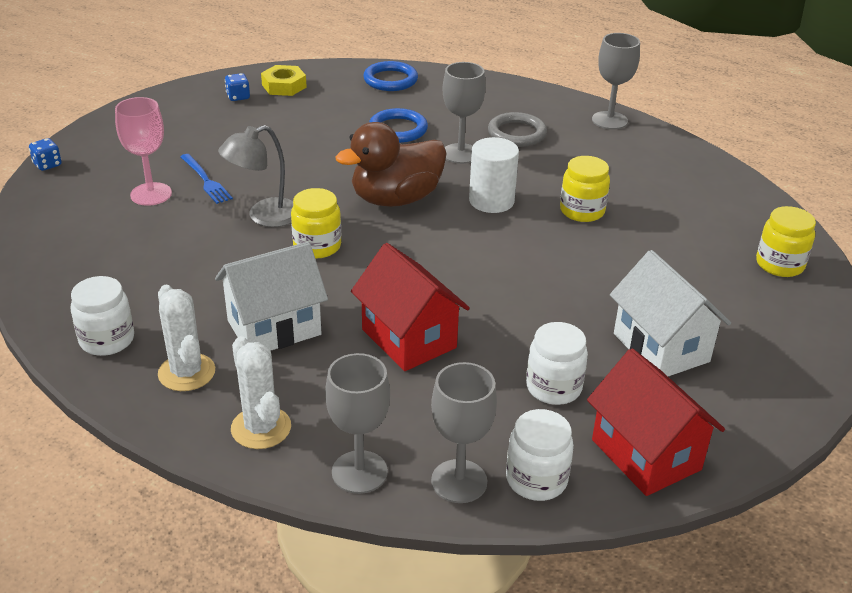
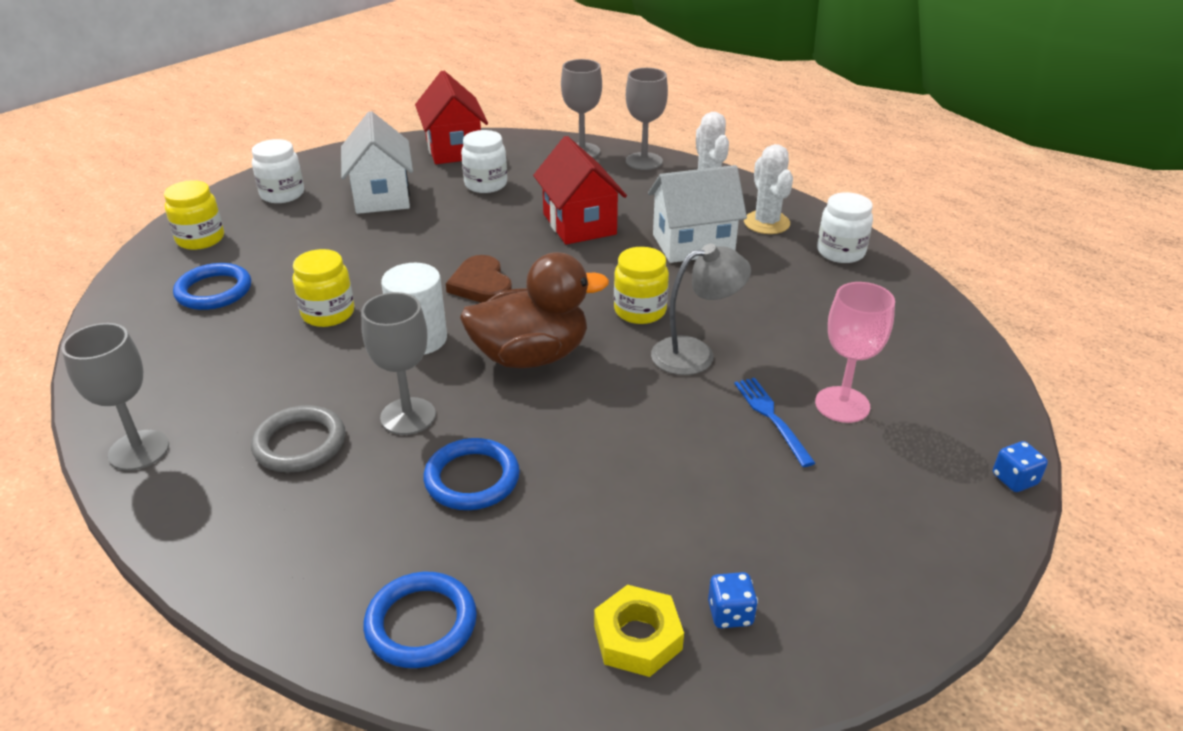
camera: 165 degrees left, 0 degrees up
white jar [506,409,574,501] -> white jar moved to [252,139,304,203]
none -> blue ring [173,263,251,310]
none -> brown heart [446,255,512,303]

